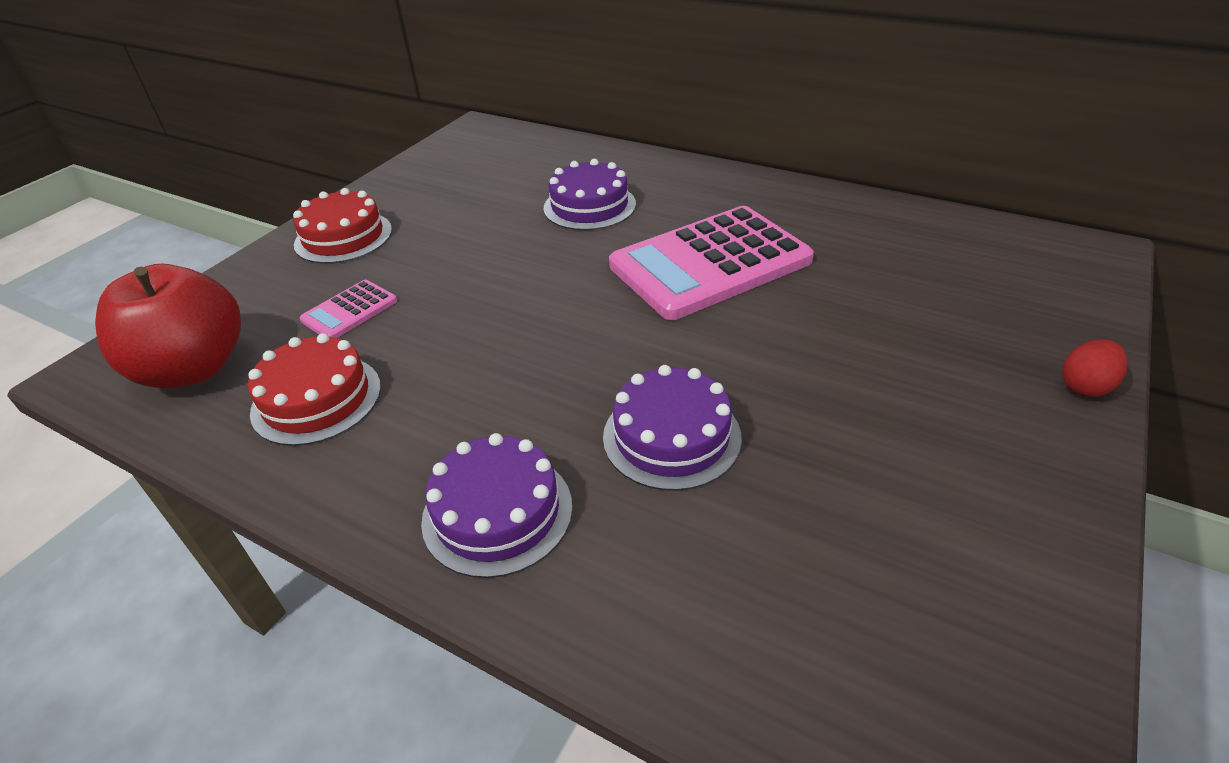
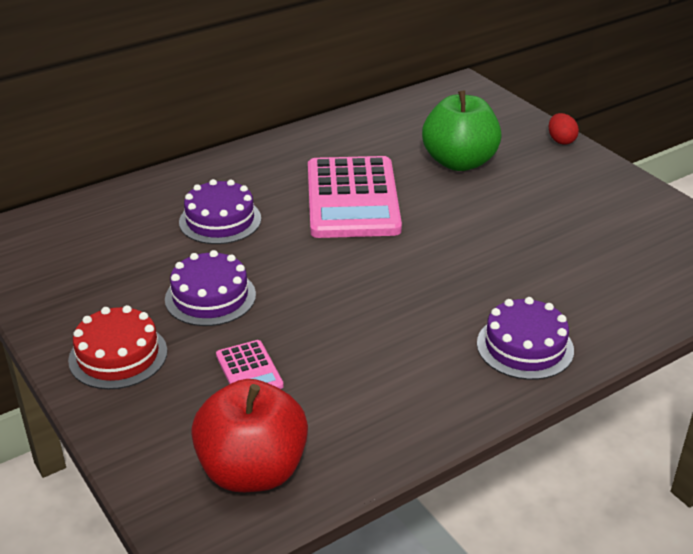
camera: 65 degrees left, 5 degrees down
red cake [248,333,381,446] -> none
purple cake [603,365,742,491] -> purple cake moved to [165,250,256,326]
none -> green apple [422,91,502,171]

